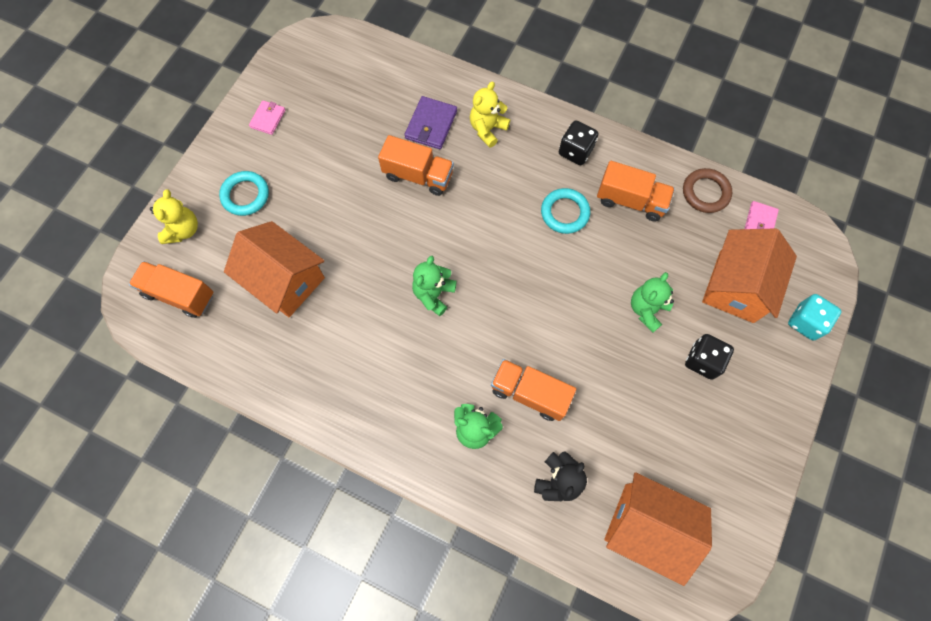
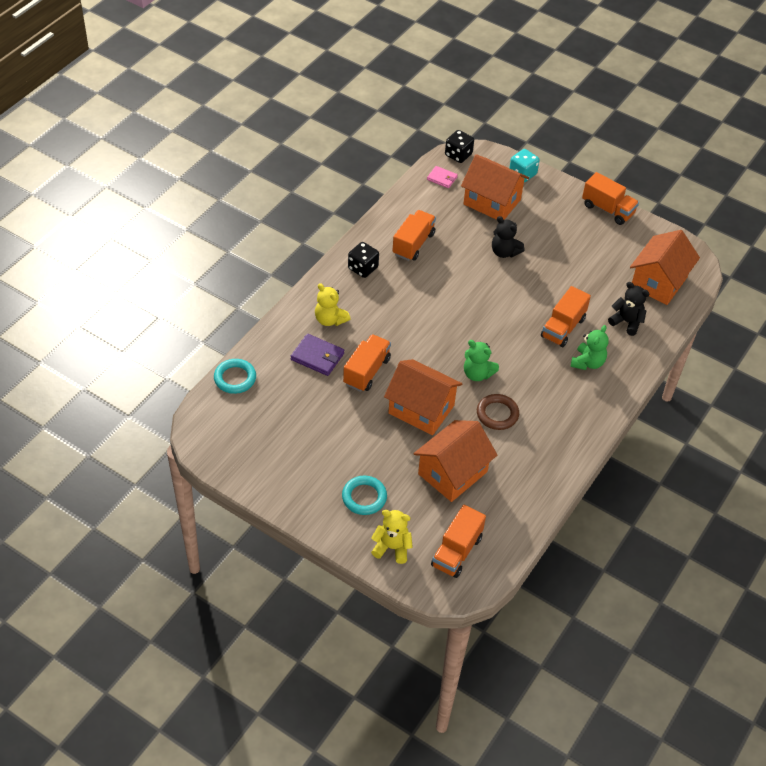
camera: 85 degrees left, 20 degrees down
pink wallet [249,100,285,135] -> none
turquoise ring [541,188,590,234] -> turquoise ring moved to [214,359,256,394]
green teddy bear [631,272,674,333] -> black teddy bear [492,216,525,258]
brown ring [683,168,732,213] -> brown ring moved to [477,394,519,430]
black dice [685,334,734,380] -> black dice moved to [445,130,474,163]
none -> orange house [384,359,462,435]
none -> orange truck [582,172,639,225]

